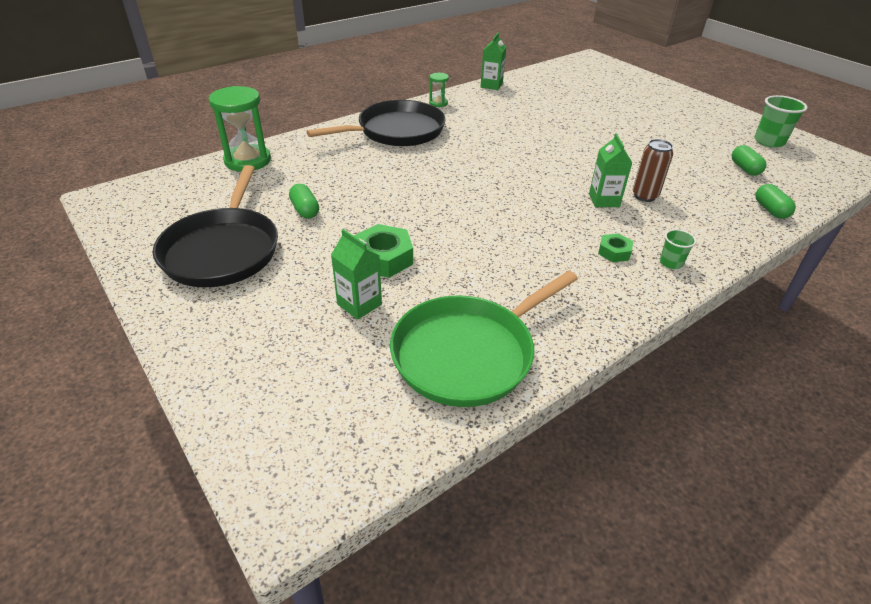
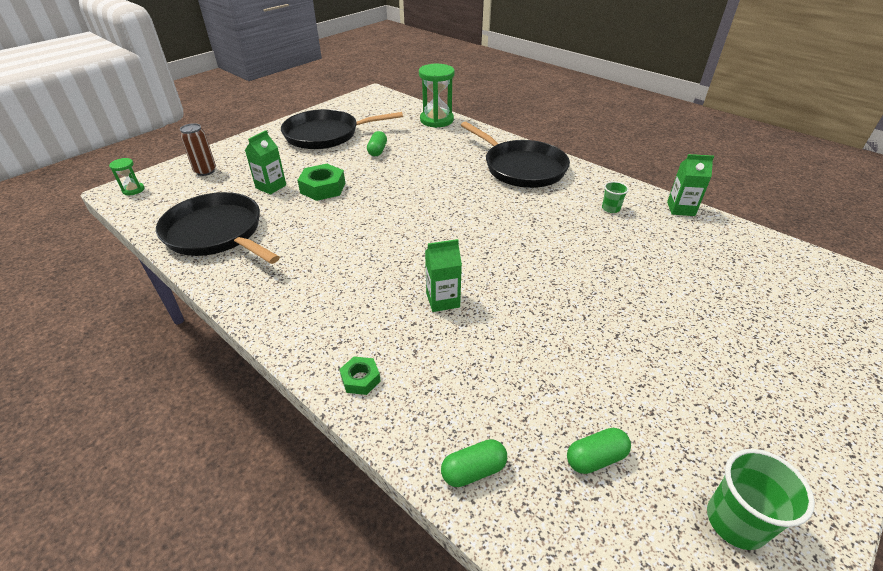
camera: 80 degrees right, 0 degrees up
green capsule [289,184,319,219] -> green capsule turned 45 degrees counterclockwise [367,131,387,156]
green pan [390,271,578,407] -> black pan [156,192,280,264]
green hourglass [429,73,449,107] -> green hourglass moved to [109,158,144,195]
green nut [598,233,633,262] -> green nut moved to [339,356,381,395]
brown can [633,139,673,202] -> brown can moved to [180,123,216,176]
green cup [660,229,696,269] -> green cup moved to [602,181,629,213]

